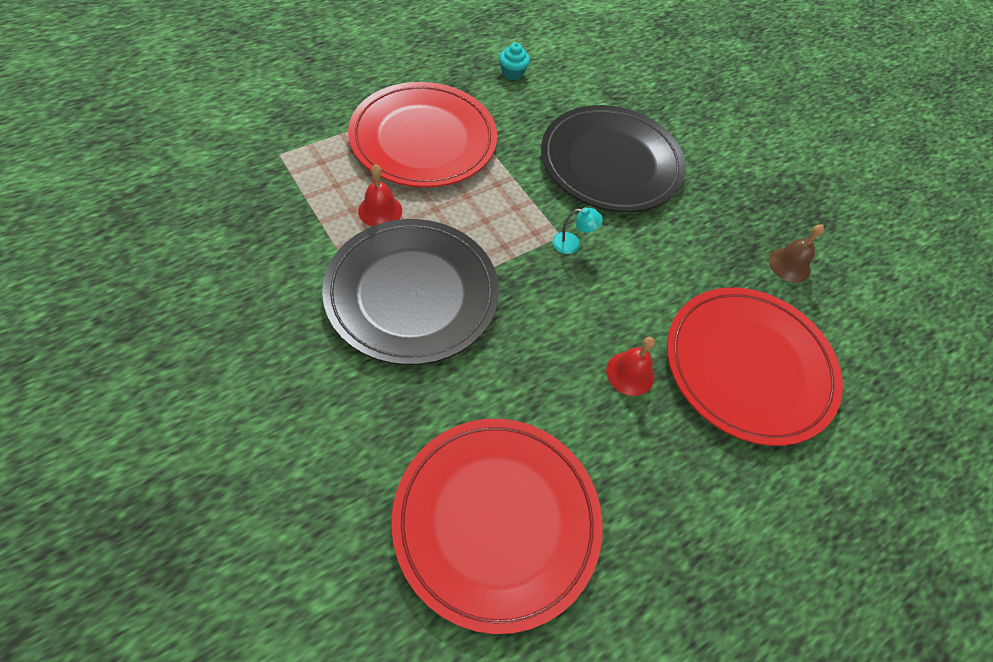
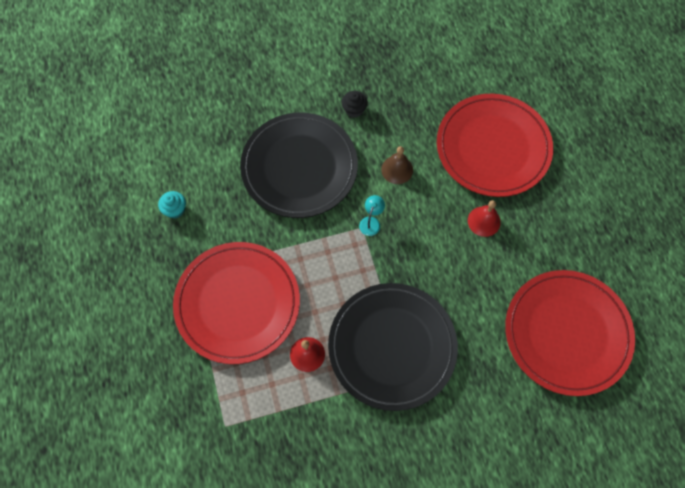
camera: 65 degrees left, 10 degrees up
brown bell [769,224,824,283] -> brown bell moved to [381,146,413,184]
none -> black cupcake [342,91,368,118]

